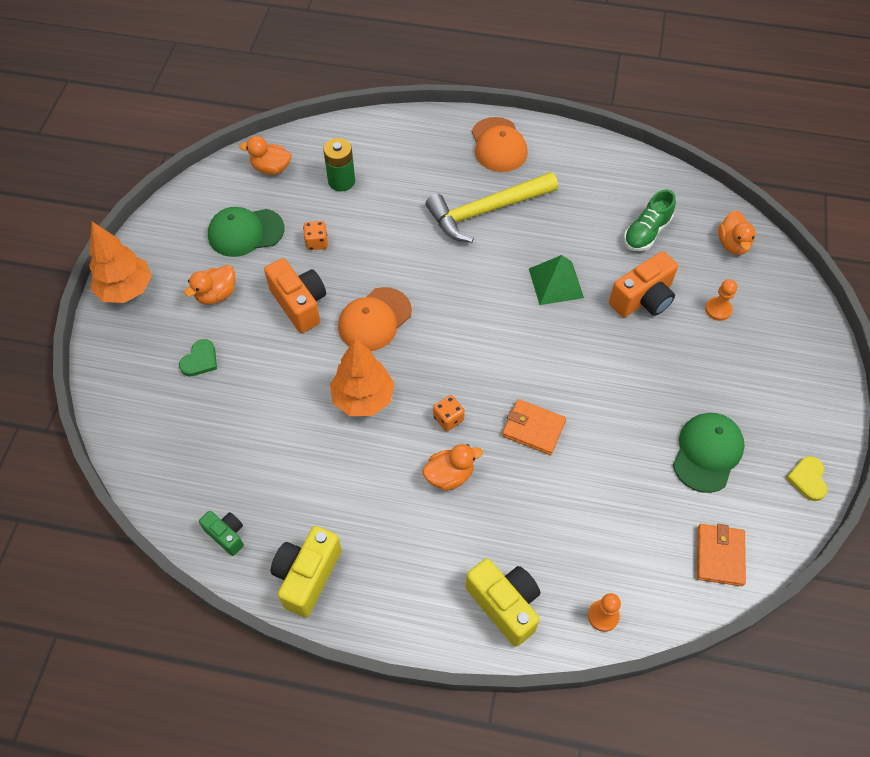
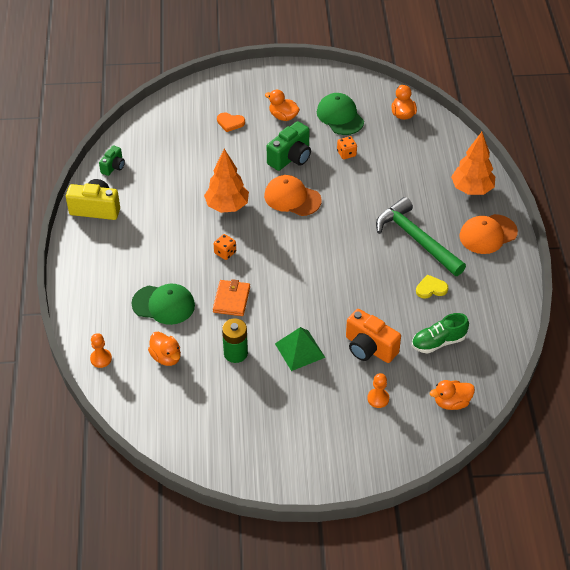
camera: 75 degrees right, 10 degrees down
orange tree [89,222,152,303] -> orange tree moved to [451,132,495,195]
green heart [179,339,217,376] -> orange heart [217,113,245,132]
orange camera [264,258,326,333] -> green camera [267,121,311,171]
green battery [323,138,355,191] -> green battery moved to [222,318,248,363]
orange duck [423,444,483,491] -> orange duck moved to [148,332,181,366]
yellow hammer [426,172,558,243] -> green hammer [376,197,466,276]
yellow camera [465,558,540,647] -> none
green pyramid [529,255,584,305] -> green pyramid moved to [275,327,325,371]
green shoe [624,190,676,251] -> green shoe turned 45 degrees counterclockwise [412,313,469,354]
green cap [673,413,745,493] -> green cap moved to [131,284,195,325]
orange wallet [697,524,746,586] -> none
yellow heart [786,456,828,501] -> yellow heart moved to [416,274,448,298]

